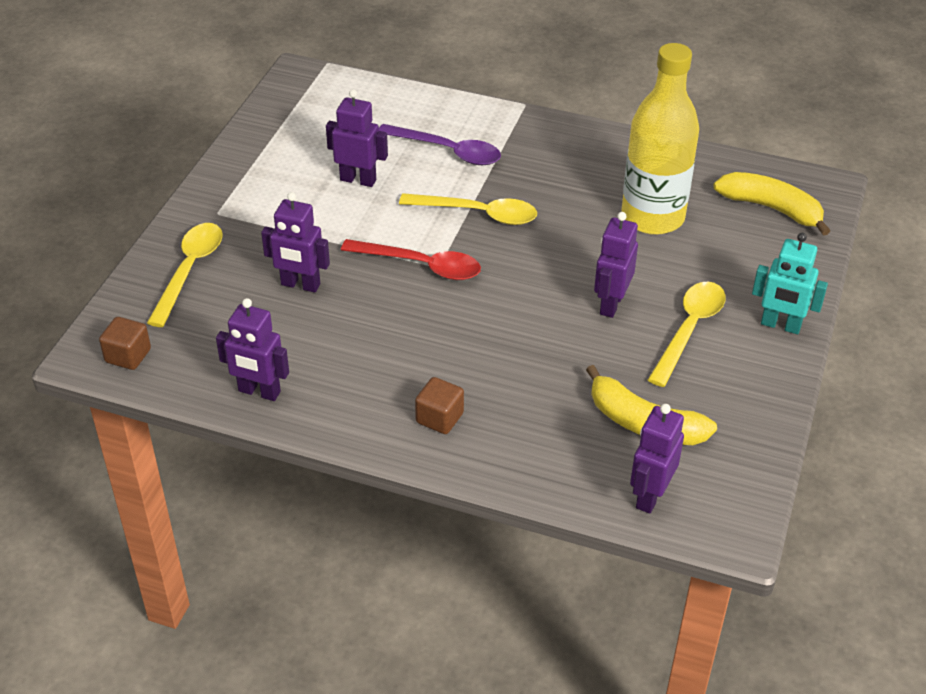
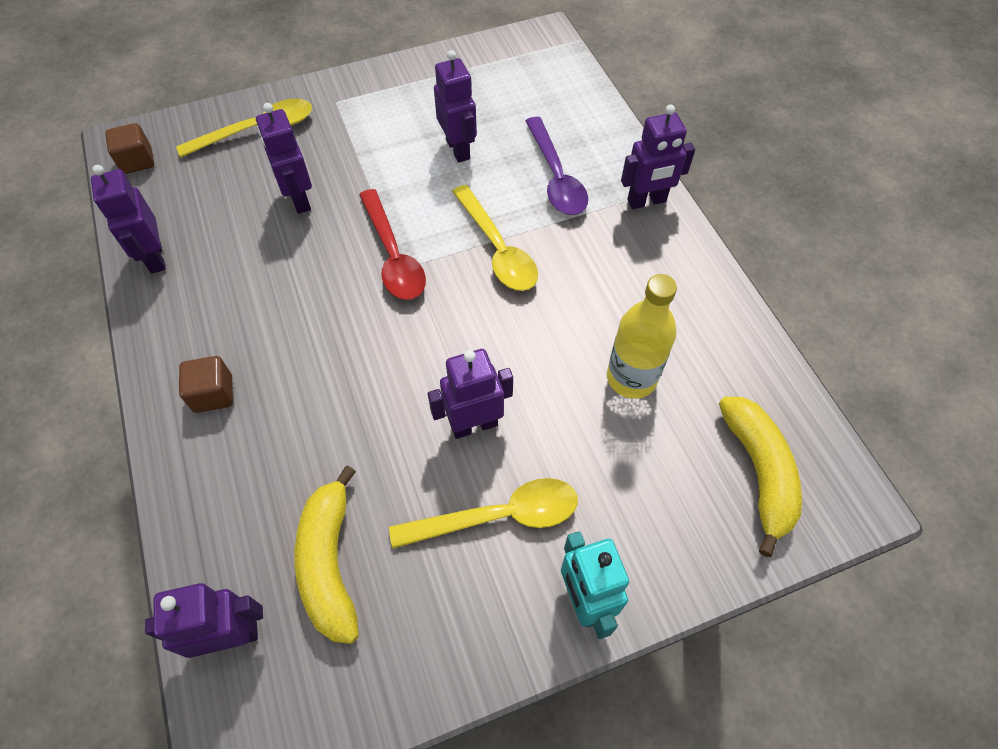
camera: 50 degrees right, 15 degrees up
yellow bottle [622,43,699,235] -> yellow bottle [607,274,677,399], size x0.65
none -> purple robot [621,104,695,209]

